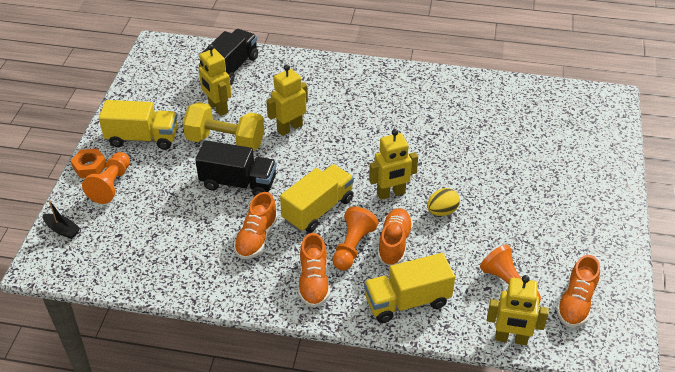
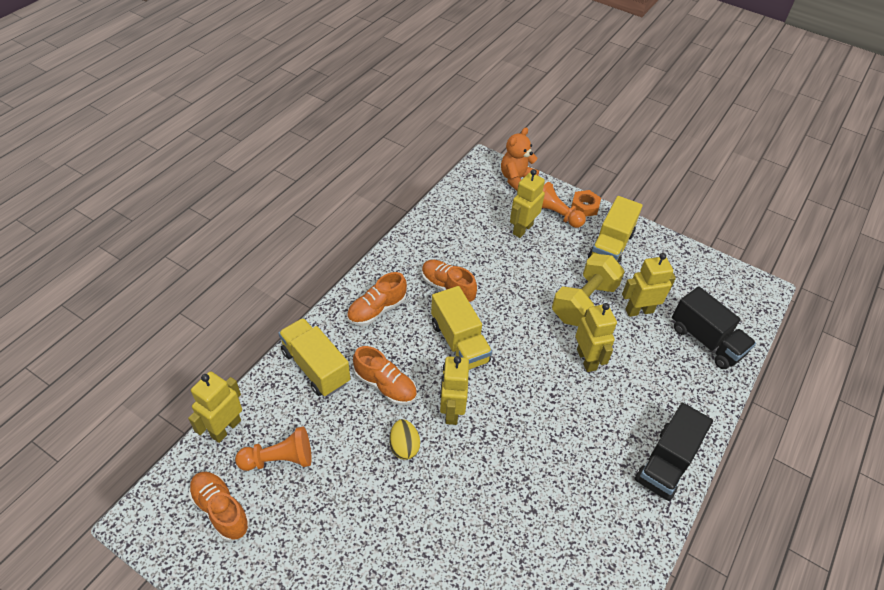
camera: 110 degrees right, 5 degrees up
black boat [43,200,80,239] -> orange teddy bear [501,127,539,191]
black truck [195,140,277,196] -> black truck moved to [635,403,713,501]
orange shoe [298,233,330,308] -> orange shoe turned 60 degrees counterclockwise [347,272,407,326]
orange pawn [332,207,378,270] -> none
yellow truck [364,253,455,323] -> yellow truck turned 45 degrees counterclockwise [278,318,350,396]
none -> yellow robot [510,169,545,238]

